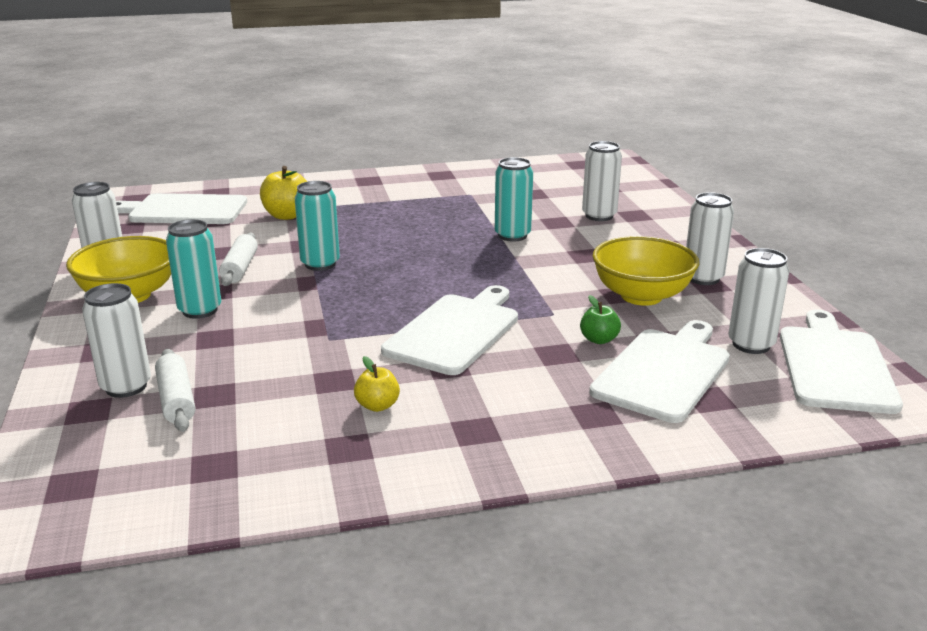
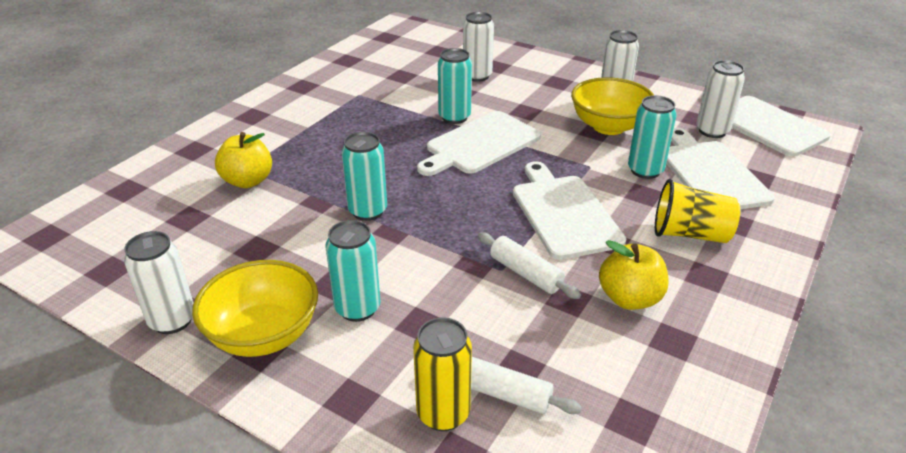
camera: 45 degrees left, 10 degrees up
white can [82,283,151,398] -> yellow can [413,317,472,431]
white cutting board [116,193,247,224] -> white cutting board moved to [417,111,541,176]
white rolling pin [219,232,258,286] -> white rolling pin moved to [478,232,581,299]
yellow apple [354,356,400,412] -> yellow apple [599,240,669,310], size x1.68
green apple [580,295,621,344] -> turquoise can [628,95,677,179]
none -> yellow cup [655,179,740,243]

